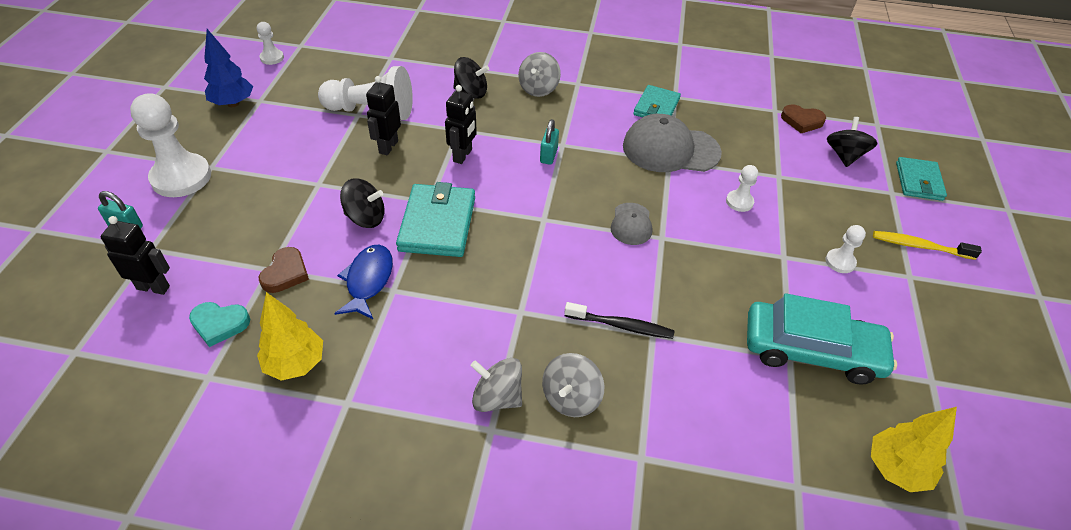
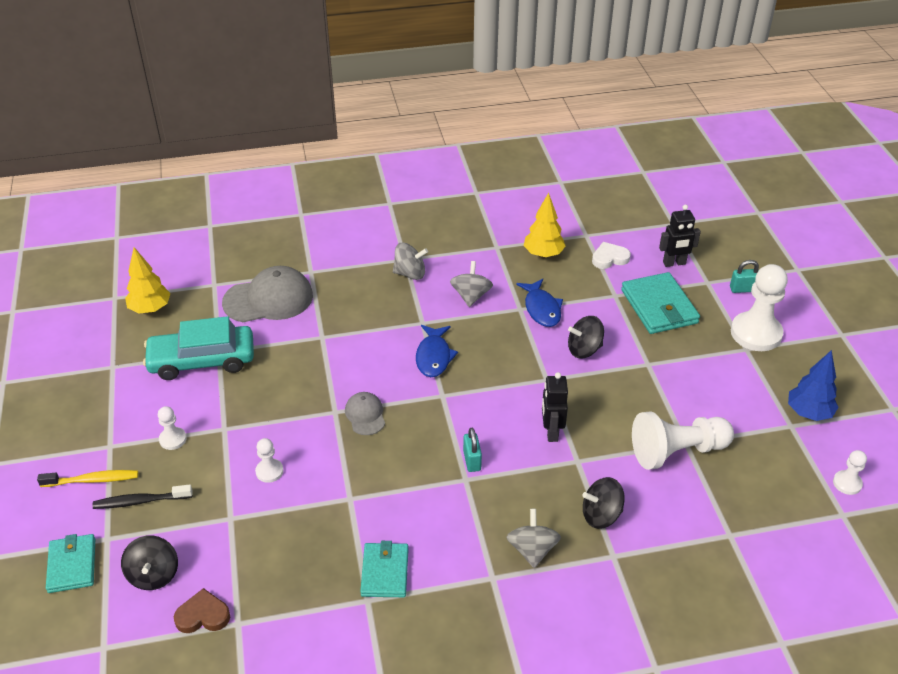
camera: 160 degrees right, 5 degrees down
turquoise heart [189,302,250,347] -> white heart [592,242,631,269]
brown heart [259,247,309,293] -> none
black robot [366,76,401,155] -> none
turquoise wallet [396,182,475,257] -> turquoise wallet moved to [621,272,700,334]
grey spinning top [542,353,604,417] -> grey spinning top moved to [450,261,493,307]
black toothbrush [564,302,674,339] -> black toothbrush moved to [92,485,193,509]
grey cap [623,114,722,172] -> grey cap moved to [222,266,313,322]
none -> blue fish [416,325,458,377]

